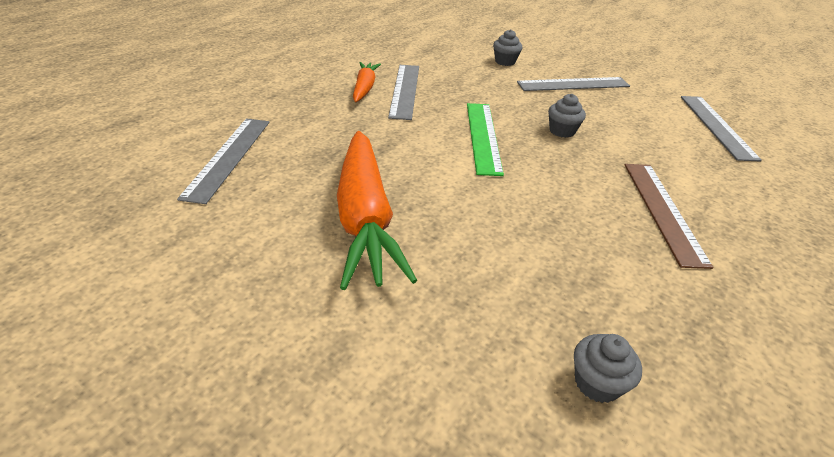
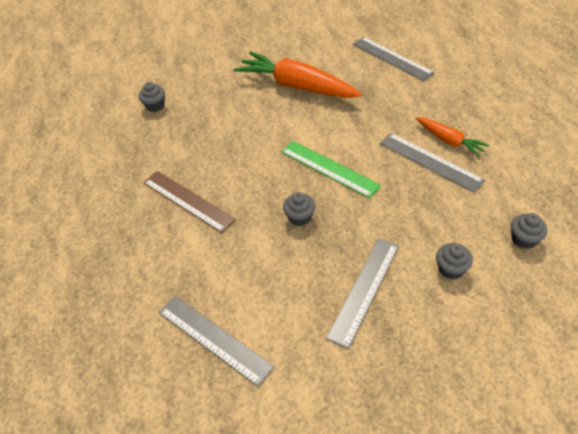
camera: 135 degrees right, 10 degrees up
none -> grey cupcake [511,213,547,249]

